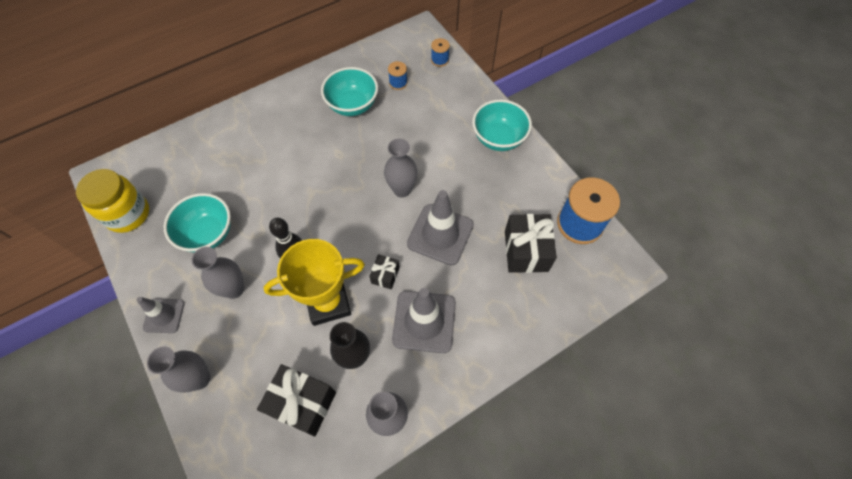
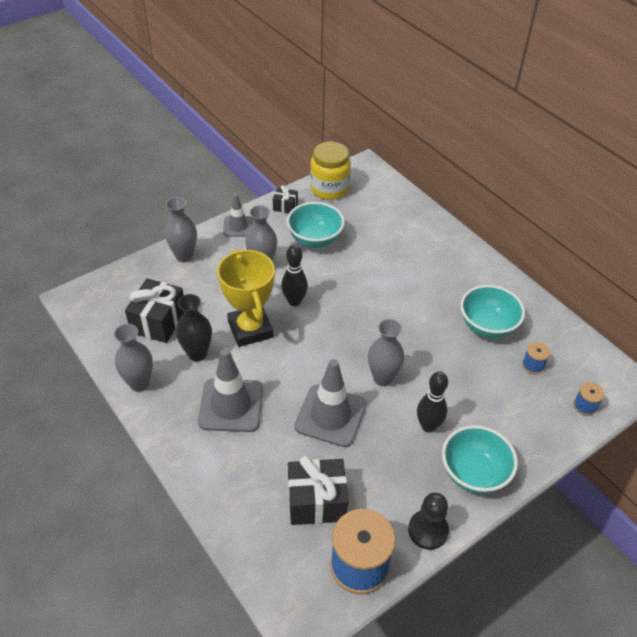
camera: 85 degrees right, 15 degrees down
black gift [369,254,399,289] -> black gift moved to [273,185,298,213]
none -> black pawn [408,492,449,550]
none -> black bowling pin [417,371,448,432]

